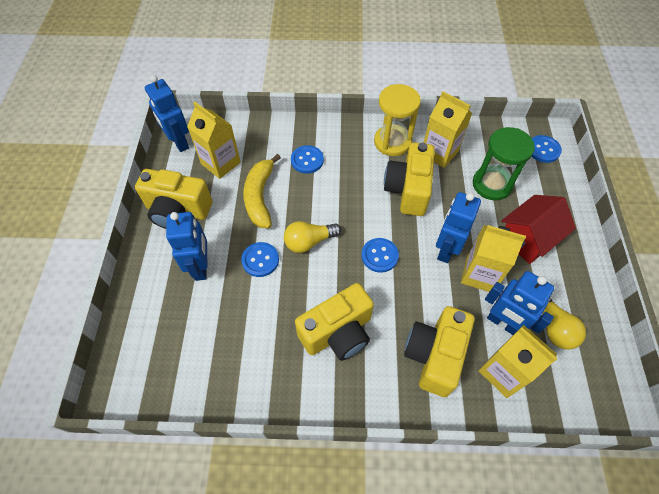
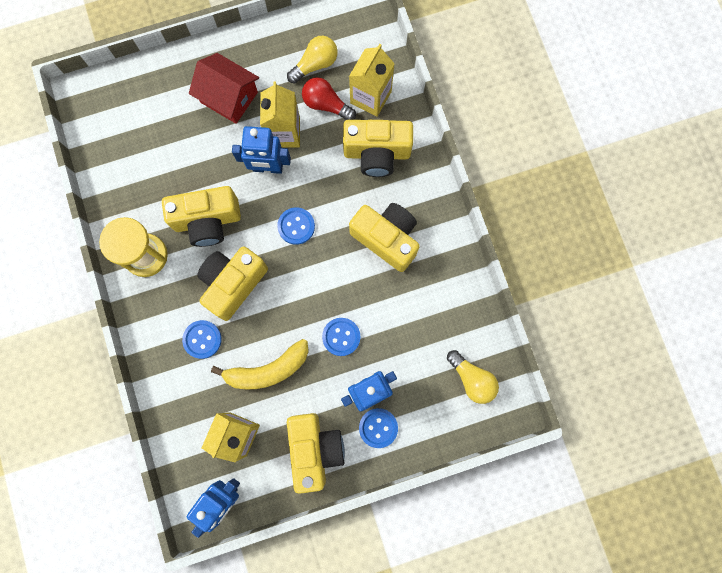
camera: 110 degrees left, 20 degrees up
yellow light bulb [284,221,341,253] -> yellow light bulb moved to [447,350,499,404]
yellow carton [423,91,472,168] -> none
green hourglass [473,127,535,200] -> none
blue robot [485,271,554,335] -> red light bulb [302,77,356,120]
blue button [531,135,562,163] -> blue button moved to [359,408,398,448]
none -> yellow camera [197,246,268,321]

